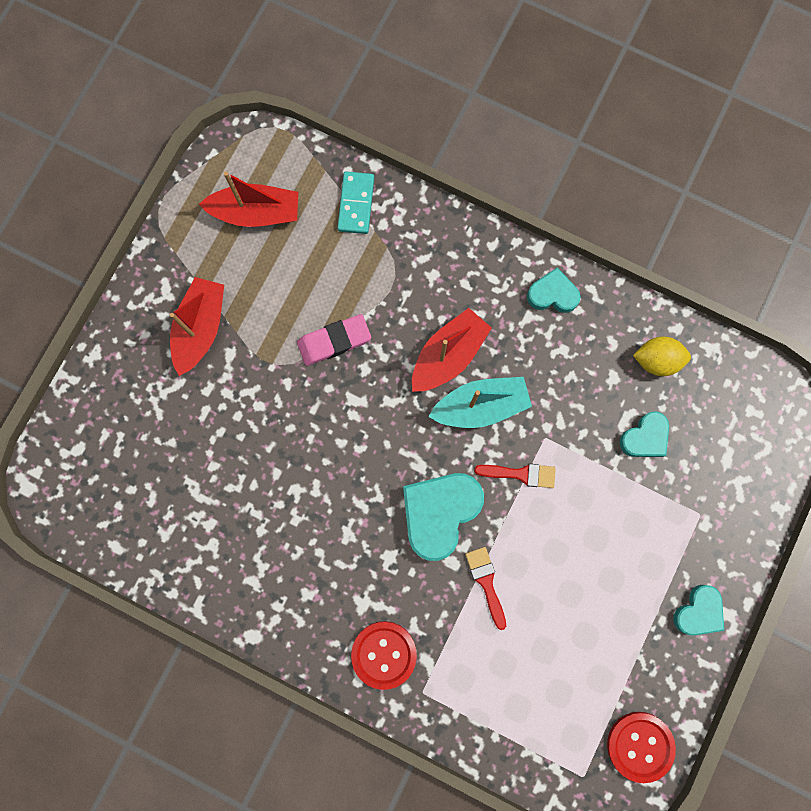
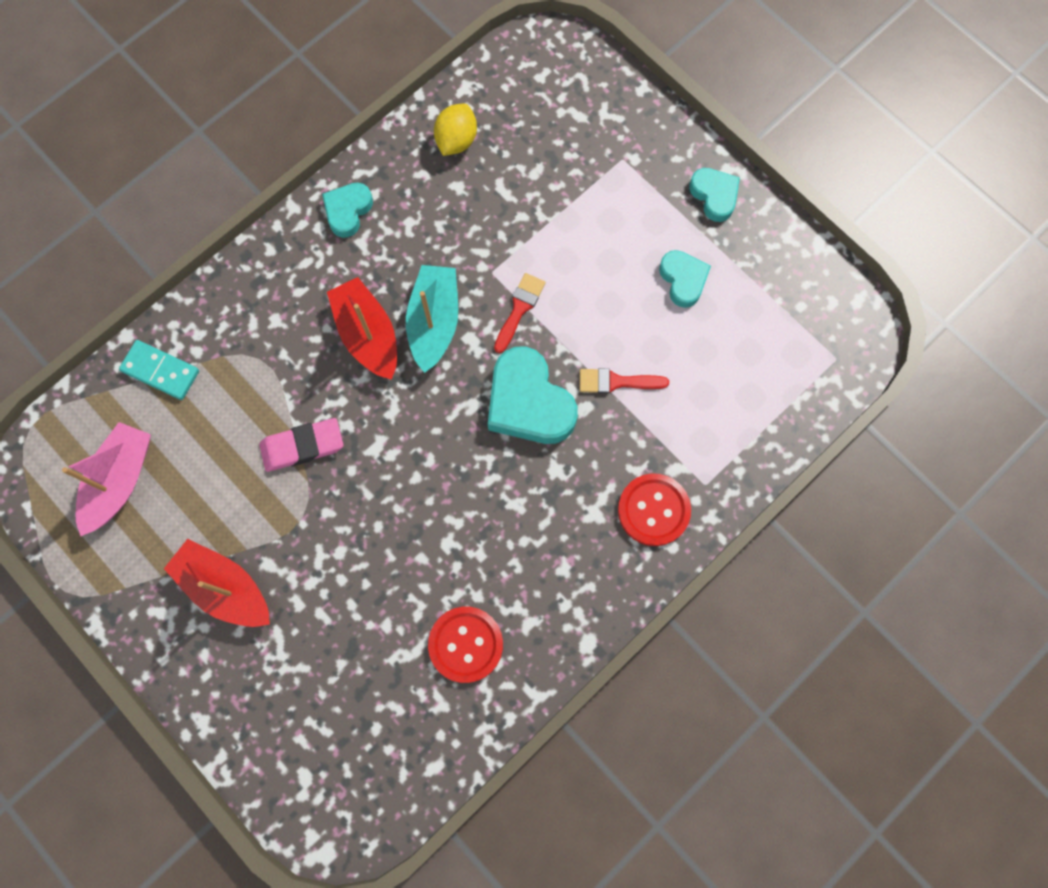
camera: 70 degrees left, 5 degrees down
red boat [199,171,298,227] -> pink boat [62,422,151,536]
pink eraser [297,314,371,366] -> pink eraser turned 75 degrees clockwise [259,418,343,472]
red button [607,712,676,783] -> red button moved to [428,607,503,683]
turquoise heart [619,411,669,457] -> turquoise heart moved to [659,250,711,308]

